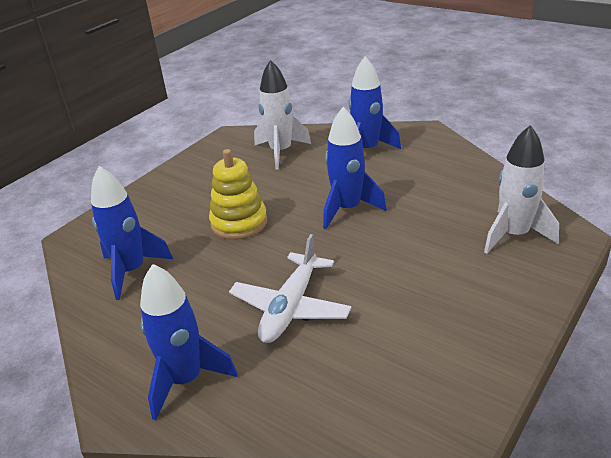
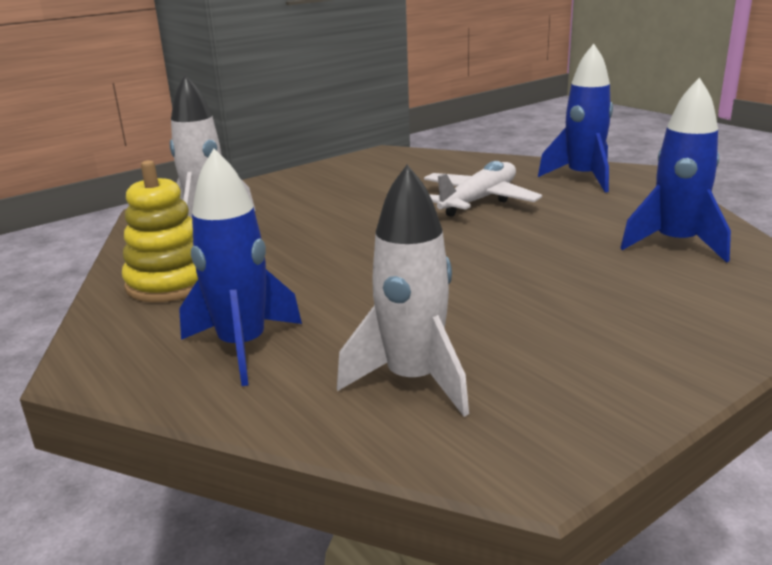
camera: 165 degrees left, 10 degrees down
yellow stacking toy [209,149,267,240] -> yellow stacking toy moved to [122,160,198,302]
blue rocket [323,107,387,229] -> none

